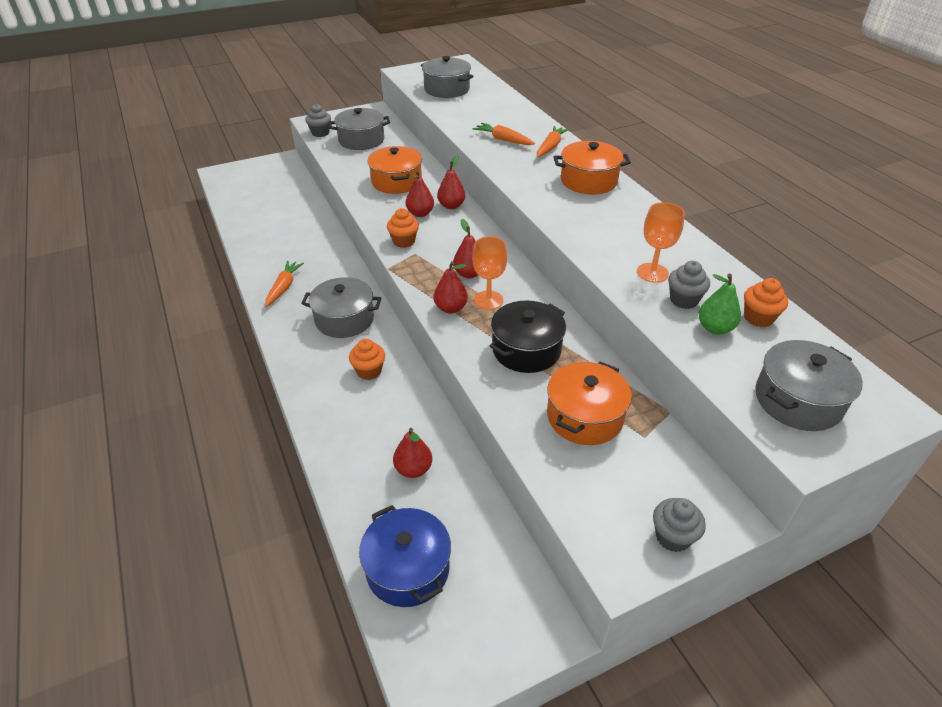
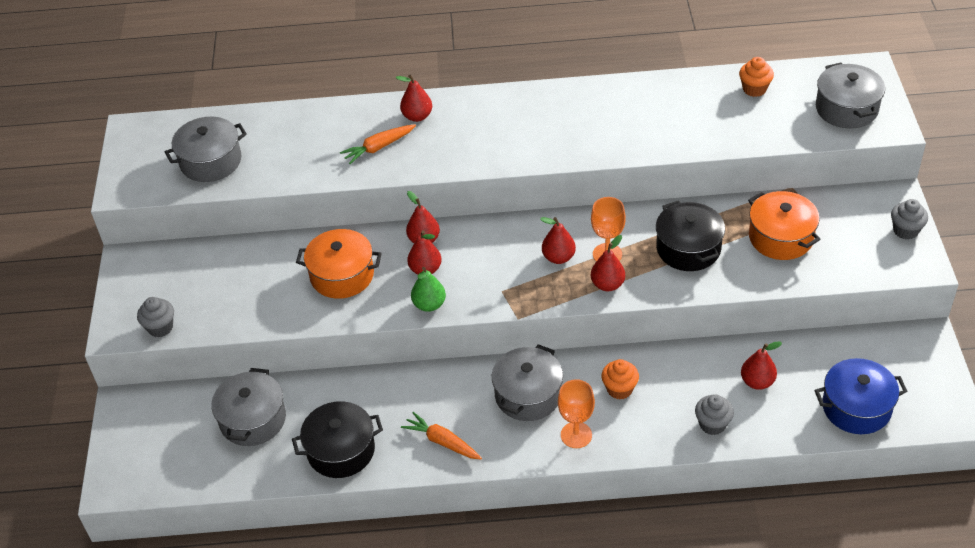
camera: 65 degrees left, 5 degrees up
grey pot [329,108,390,150] -> grey pot moved to [212,368,286,446]
orange cupcake [387,208,419,248] -> none
orange carrot [537,126,570,157] -> red pear [396,74,432,122]
orange pot [554,141,631,195] -> none
orange goblet [637,202,685,283] -> orange goblet moved to [558,379,595,448]
grey cupcake [668,261,710,309] -> grey cupcake moved to [695,394,734,435]
green pear [699,274,741,335] -> green pear moved to [411,267,446,312]
none -> black pot [292,401,383,478]

